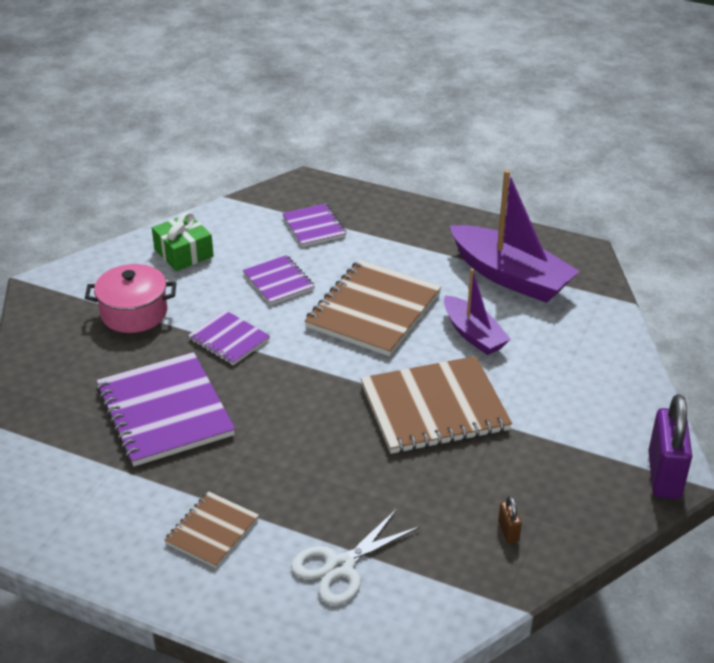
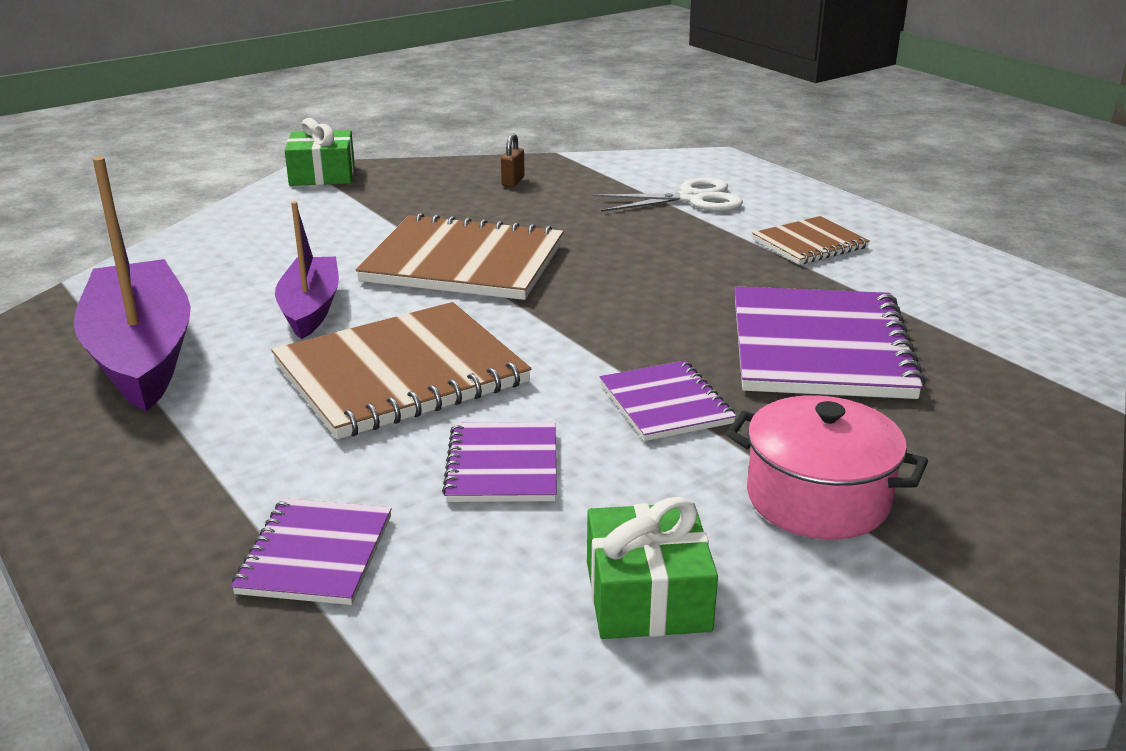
camera: 150 degrees left, 10 degrees down
purple padlock [648,394,692,499] -> green gift [285,118,355,186]

